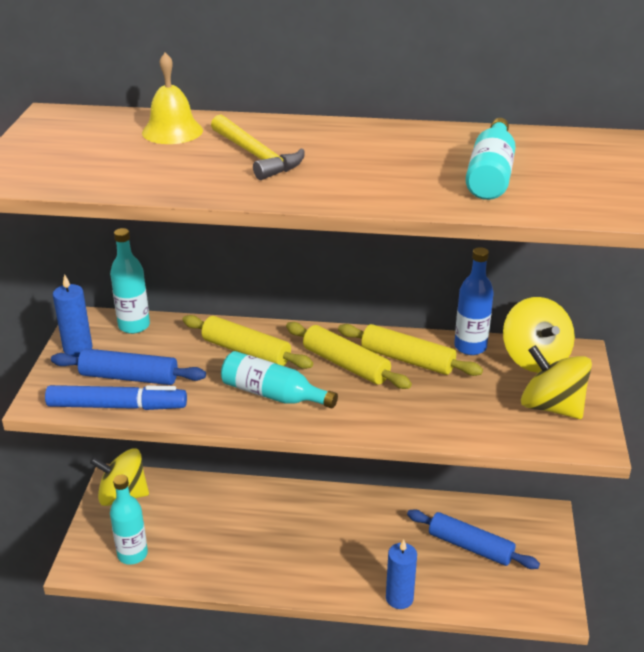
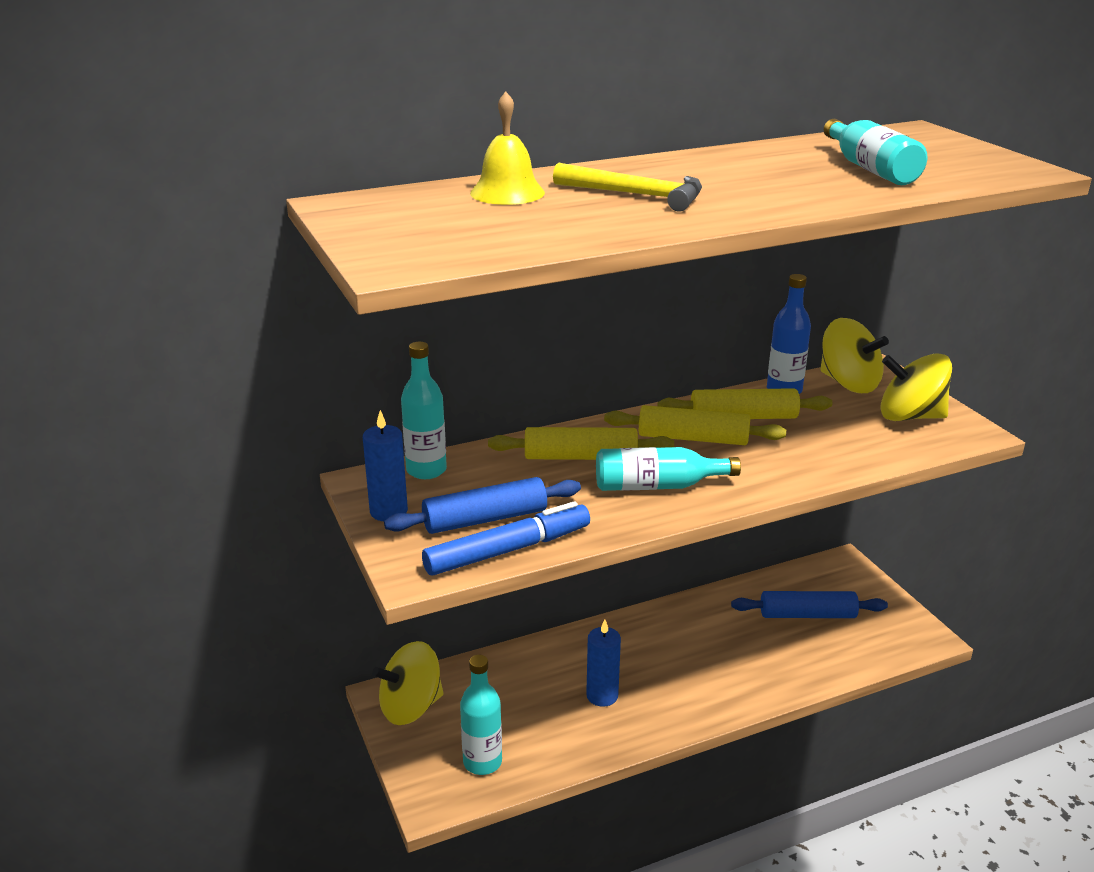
camera: 30 degrees left, 5 degrees down
blue candle [386,539,417,609] -> blue candle moved to [586,620,621,707]

